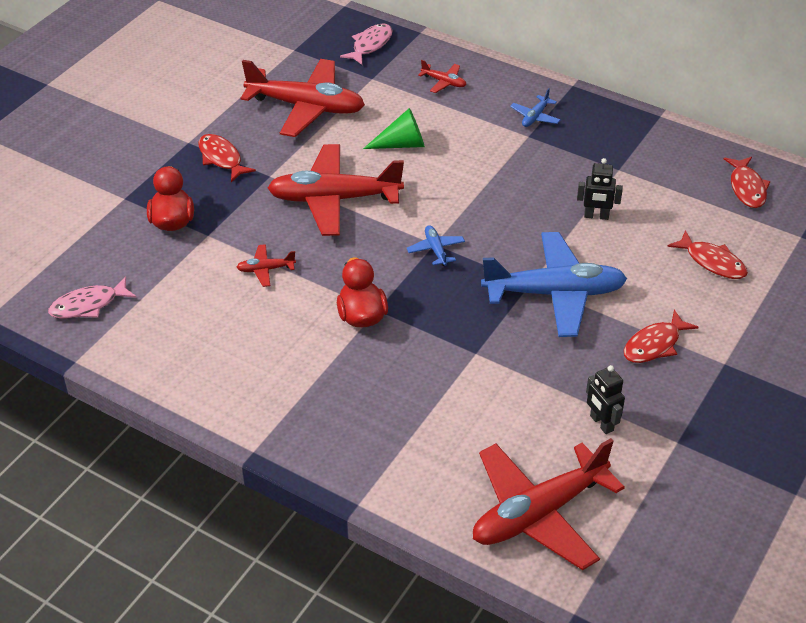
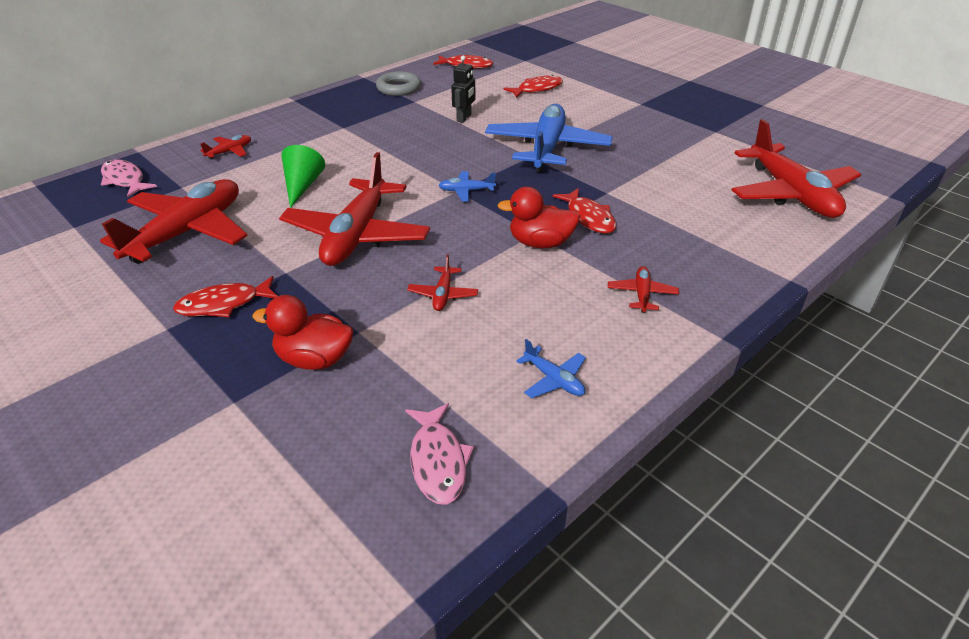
camera: 75 degrees left, 5 degrees down
blue plane [510,88,560,127] -> blue plane moved to [516,339,586,398]
black robot [586,365,625,434] -> none
red fish [624,310,699,363] -> red fish moved to [553,188,616,234]
none -> grey ring [376,71,421,96]
none -> red plane [608,266,679,313]

